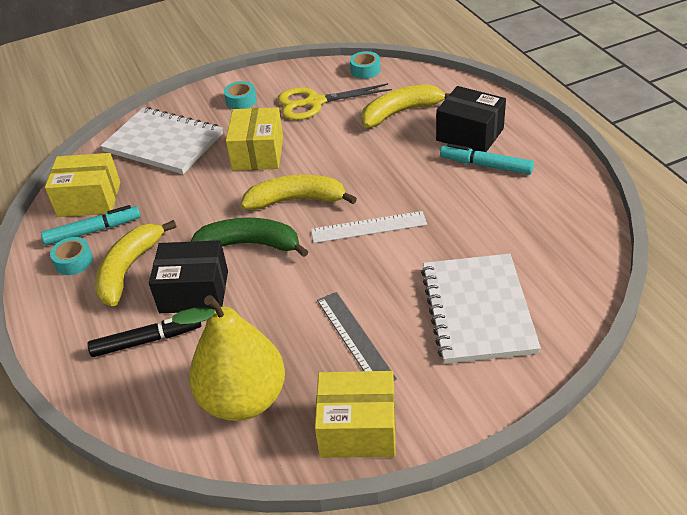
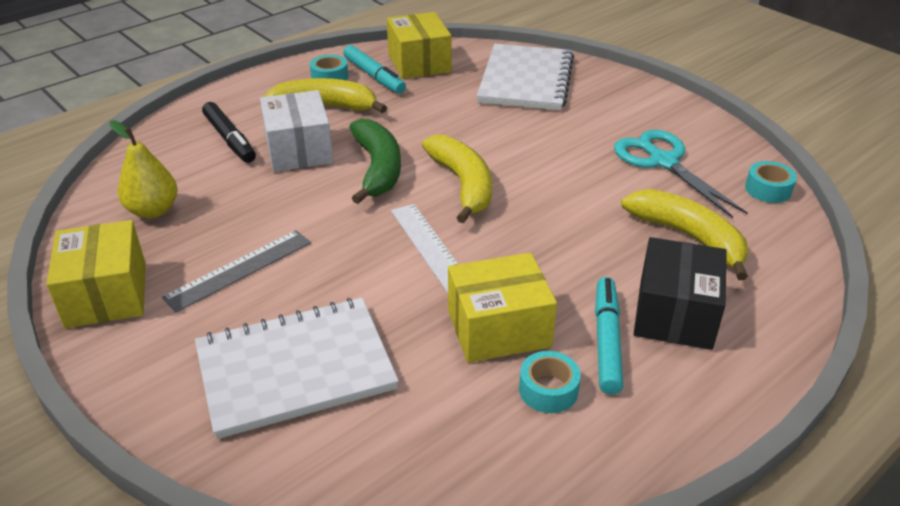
camera: 70 degrees right, 5 degrees down
black box [149,240,228,313] -> white box [260,90,333,172]
yellow pear [172,295,285,421] -> yellow pear [109,121,178,218], size x0.59
turquoise tape [224,81,257,109] -> turquoise tape moved to [519,351,581,413]
yellow box [226,107,283,171] -> yellow box moved to [448,253,557,363]
yellow scissors [278,83,392,120] -> turquoise scissors [614,130,748,218]

